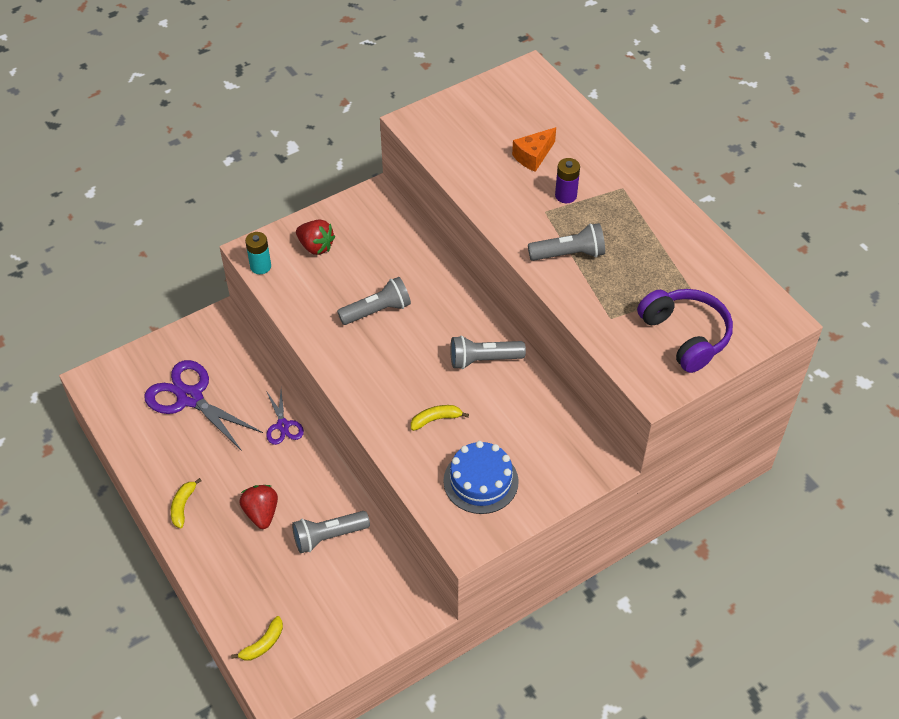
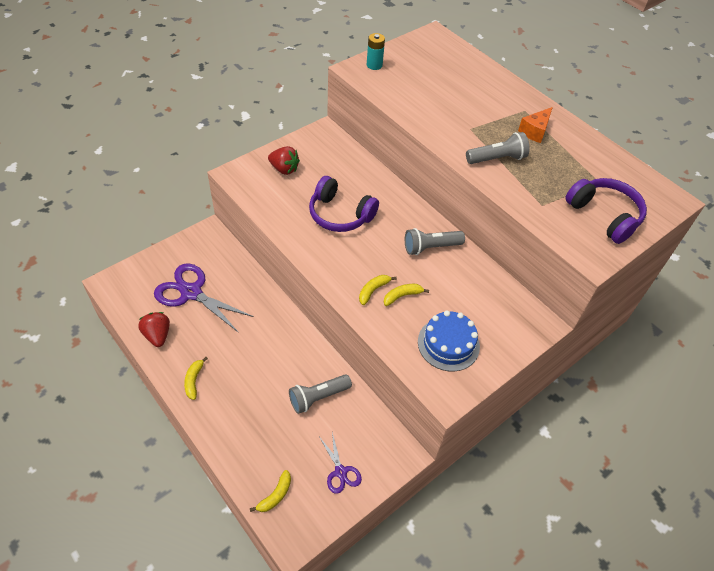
camera: 10 degrees left, 0 degrees up
red strawberry [239,485,278,529] -> red strawberry moved to [138,312,170,347]
turquoise battery [245,232,271,274] -> turquoise battery moved to [367,33,385,70]
purple scissors [266,390,304,445] -> purple scissors moved to [320,432,362,494]
grey flashlight [337,277,411,325] -> purple headphones [309,176,379,232]
orange cheese [512,127,556,172] -> orange cheese moved to [518,107,553,143]
purple battery [555,158,580,203] -> none
none -> yellow banana [359,275,397,305]

